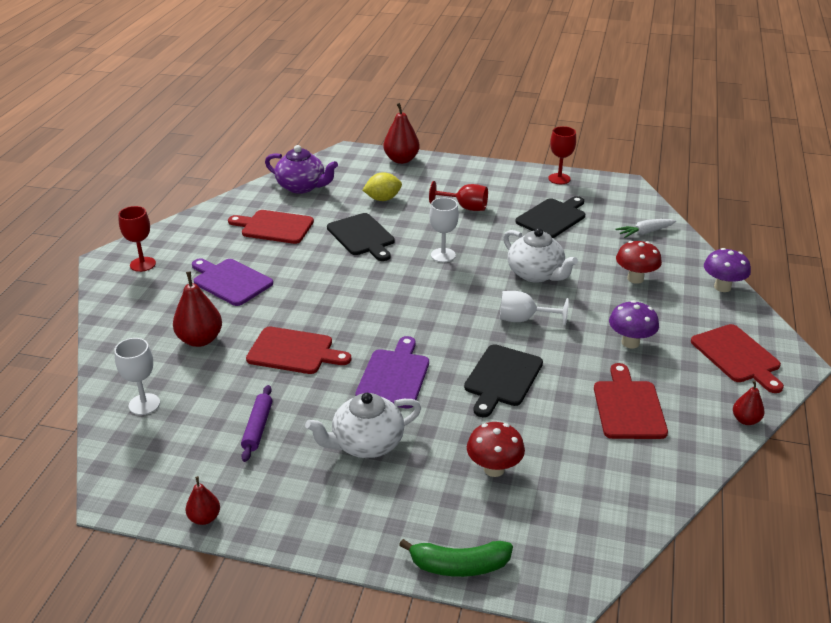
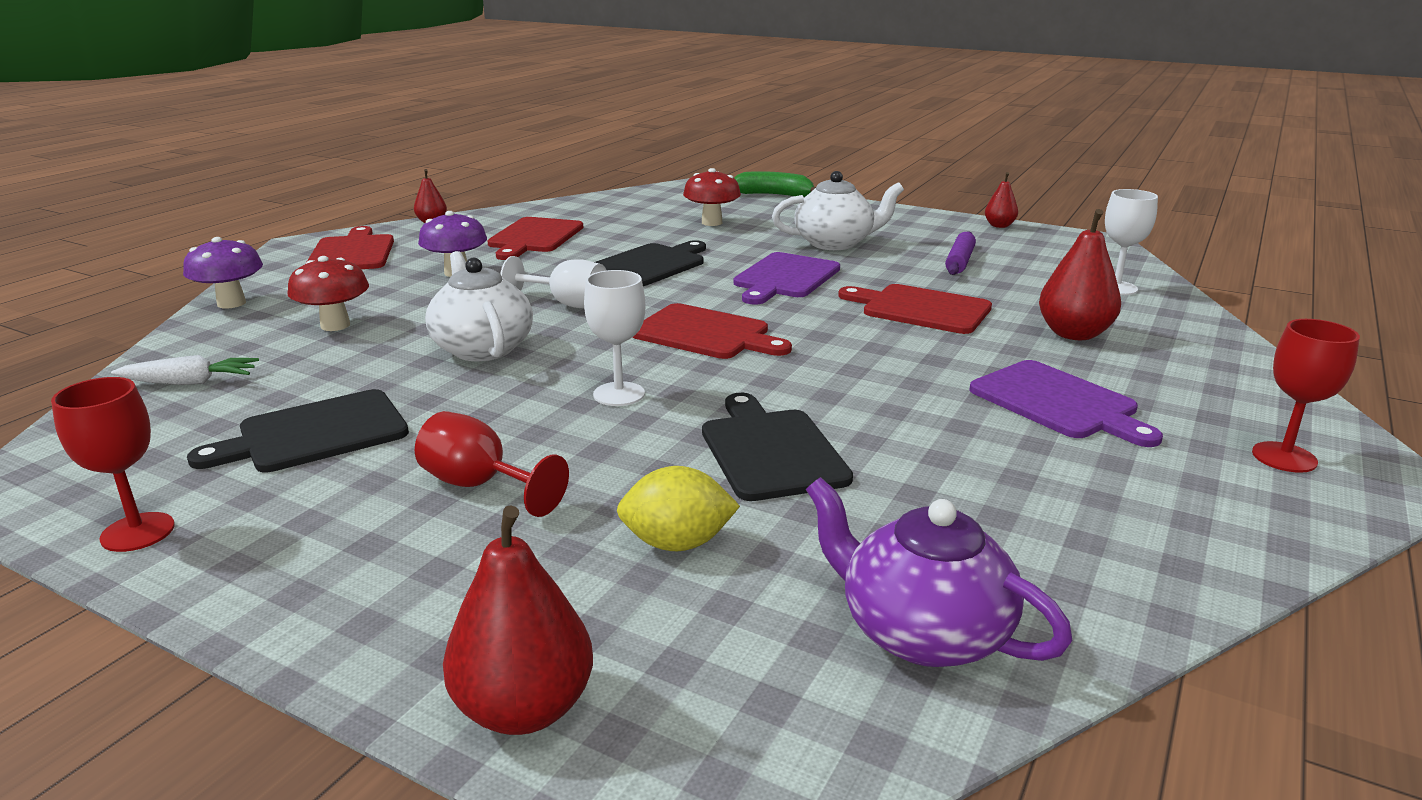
camera: 165 degrees left, 10 degrees down
red cutting board [228,210,314,244] -> red cutting board moved to [632,303,792,359]

